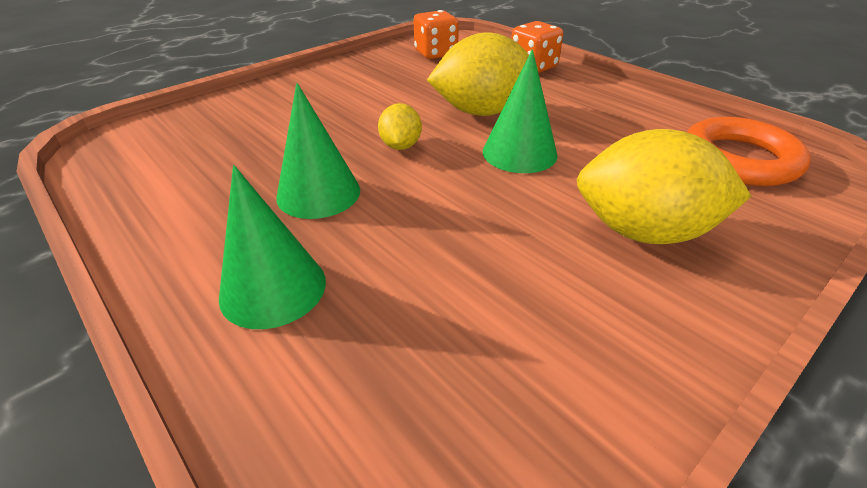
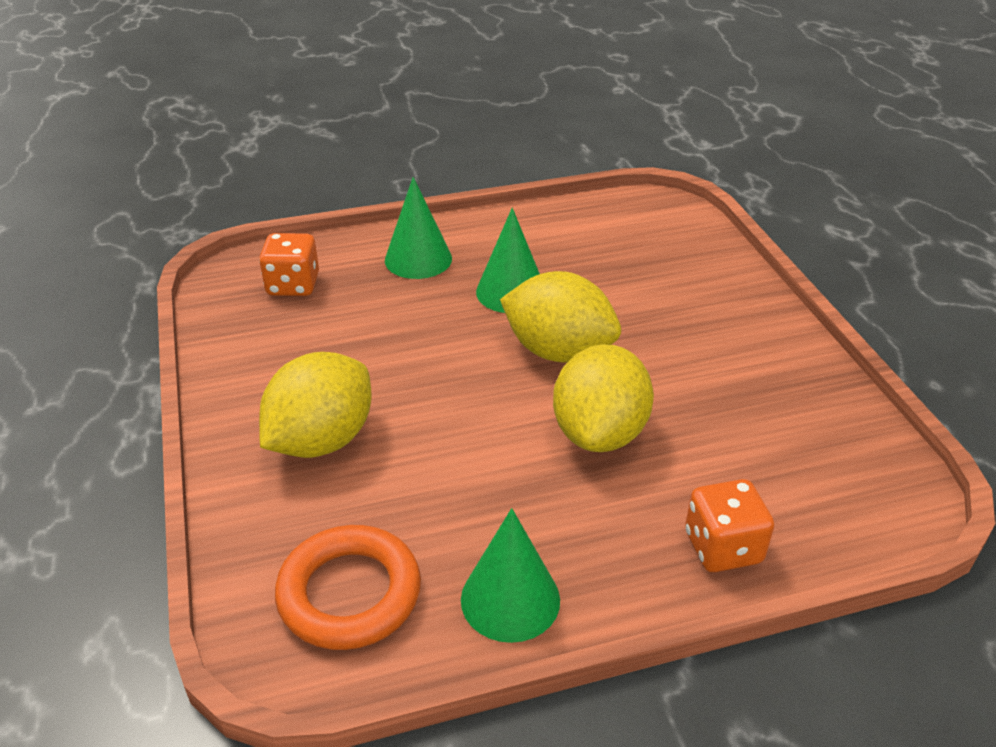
camera: 115 degrees right, 0 degrees up
yellow lemon [378,103,422,150] -> yellow lemon [500,271,621,363], size x1.95
orange dice [413,10,459,59] -> orange dice moved to [259,233,319,296]
green cone [483,49,558,173] -> green cone moved to [461,508,560,643]

